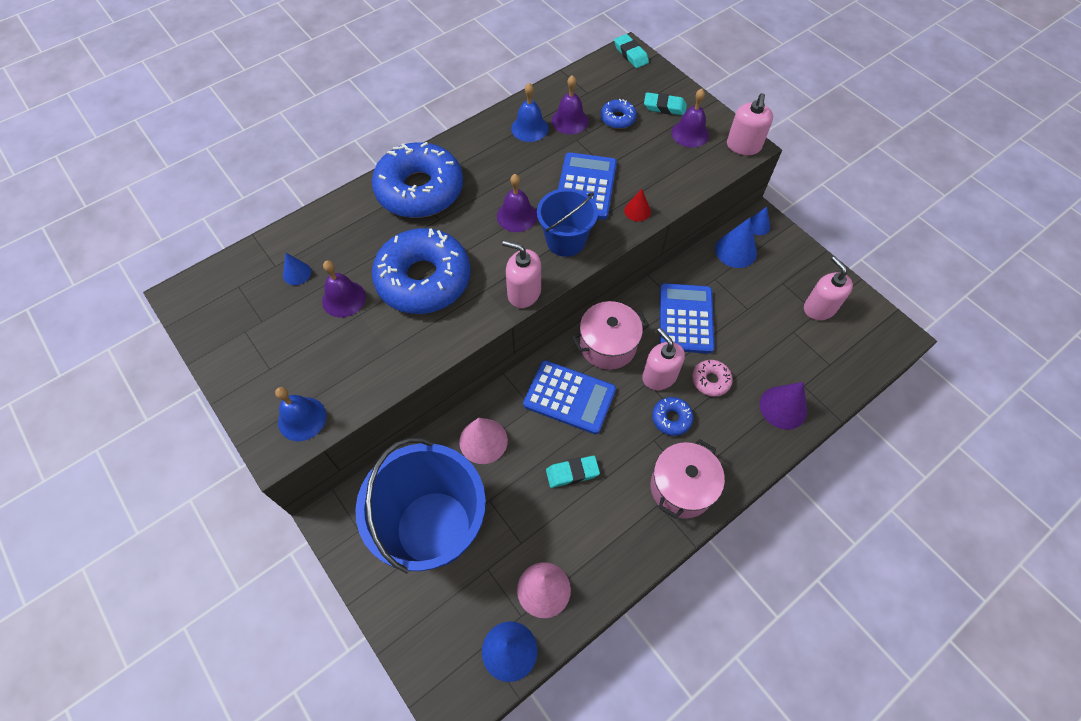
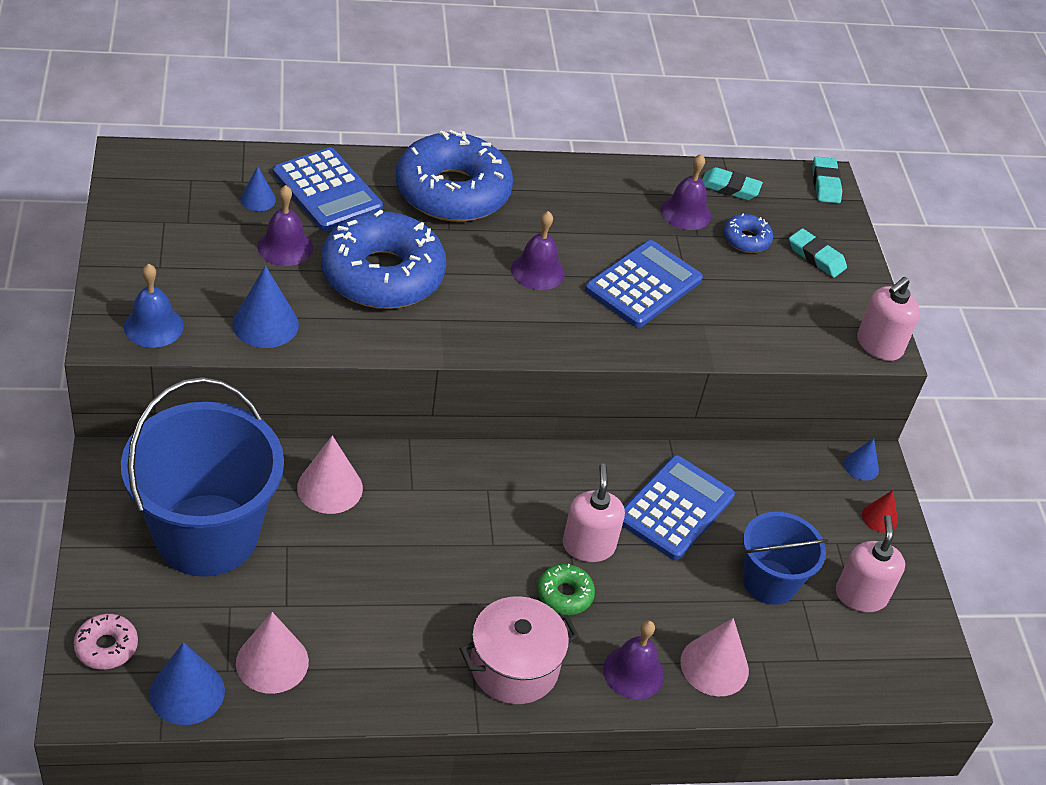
camera: 25 degrees right, 15 degrees down
pink soap dispenser [502,240,541,308] -> none
blue bell [511,83,548,142] -> none
blue calculator [523,360,616,434] -> blue calculator moved to [273,147,383,231]
blue bucket [537,188,598,257] -> blue bucket moved to [743,512,829,605]
turquoise eraser [546,455,600,488] -> turquoise eraser moved to [702,167,763,200]
pink pot [572,301,649,370] -> none
red cone [624,189,651,222] -> red cone moved to [862,490,898,533]
blue donut [652,397,694,436] -> green donut [537,564,595,615]
purple bell [672,89,709,148] -> purple bell moved to [603,620,664,699]
pink donut [692,360,733,397] -> pink donut moved to [74,614,138,670]
blue cone [715,218,757,268] -> blue cone moved to [233,265,299,348]
purple cone [760,382,807,429] -> pink cone [681,618,749,696]

